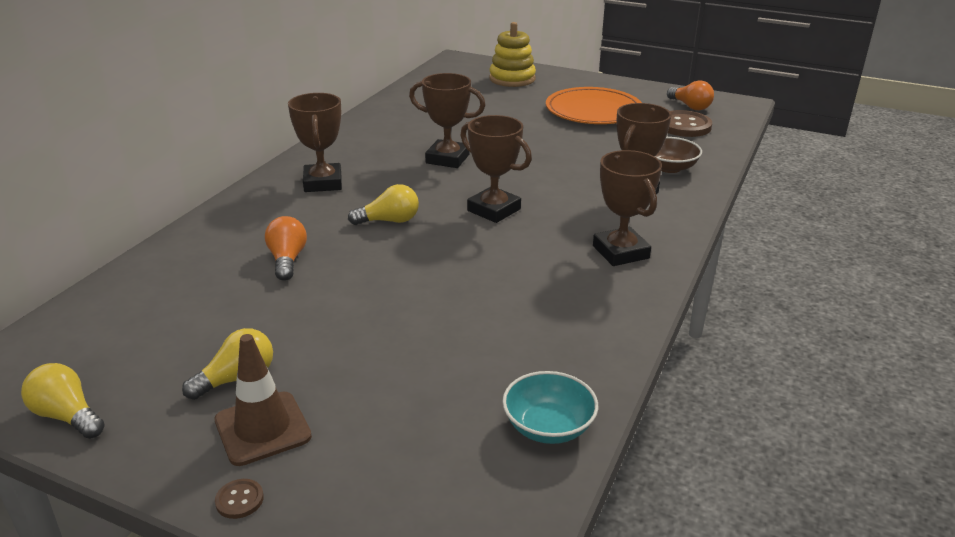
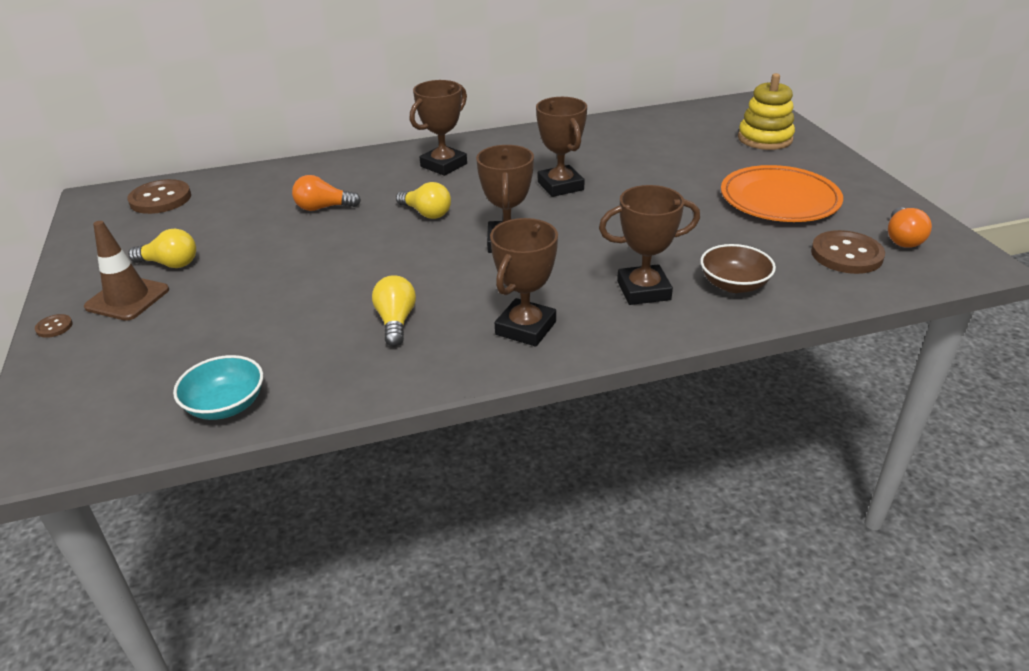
camera: 50 degrees right, 5 degrees up
yellow light bulb [21,363,105,439] -> yellow light bulb moved to [372,275,416,346]
orange light bulb [265,216,307,281] -> orange light bulb turned 135 degrees counterclockwise [292,175,361,211]
none -> brown button [127,179,191,214]

